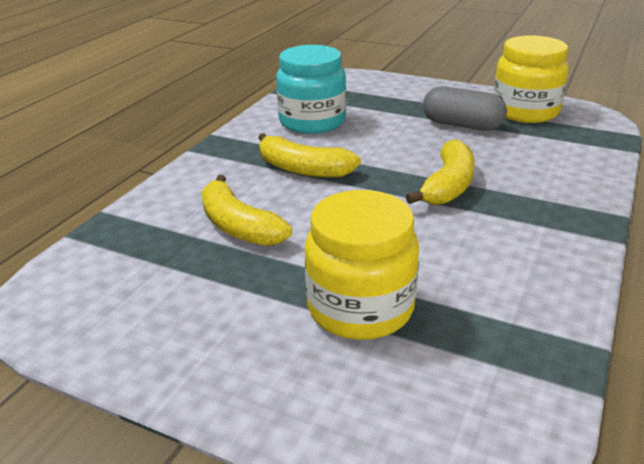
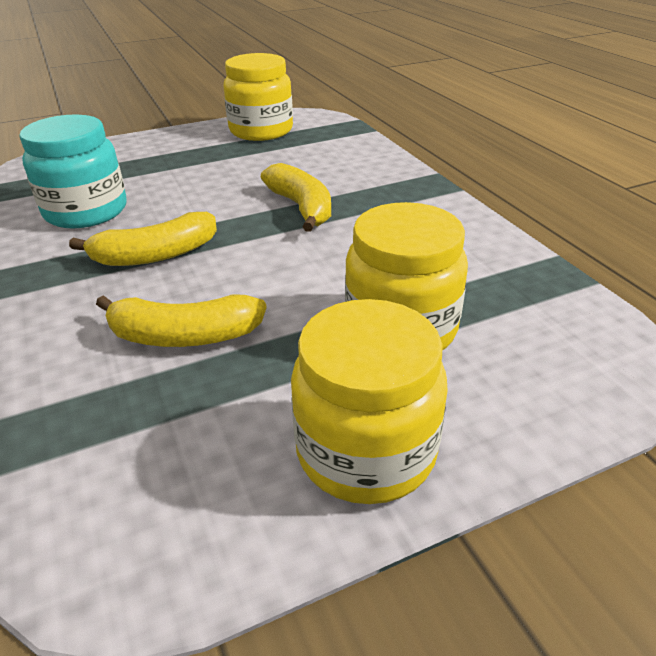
camera: 50 degrees left, 5 degrees up
grey capsule [423,86,507,131] -> none
none -> yellow jar [291,299,448,504]

